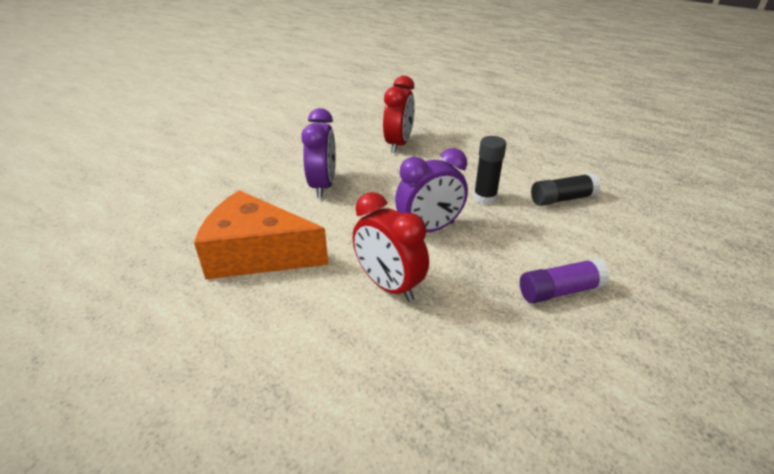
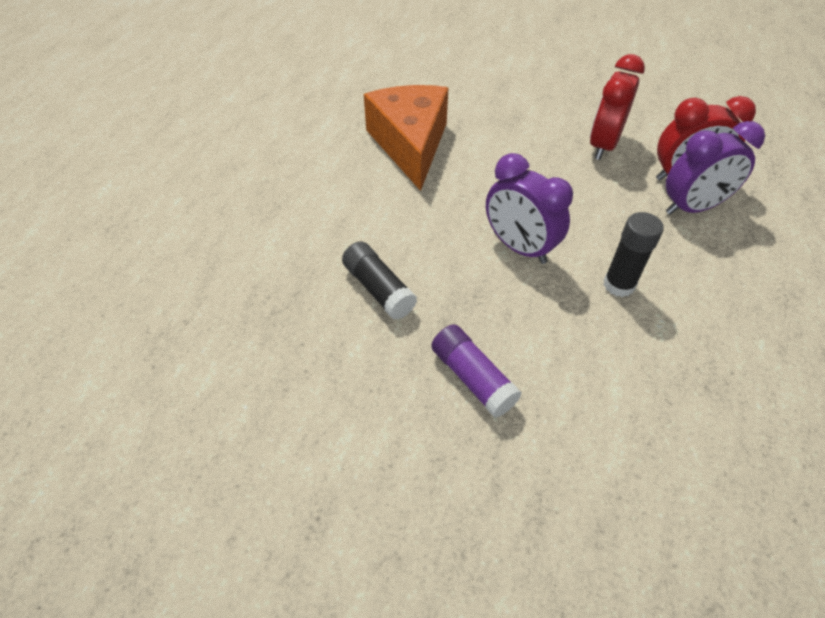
camera: 70 degrees right, 15 degrees up
purple clock [301,108,336,198] -> purple clock moved to [666,121,765,215]
red clock [353,192,429,302] -> red clock moved to [590,54,645,160]
black glue stick [531,173,601,206] -> black glue stick moved to [342,241,417,320]

